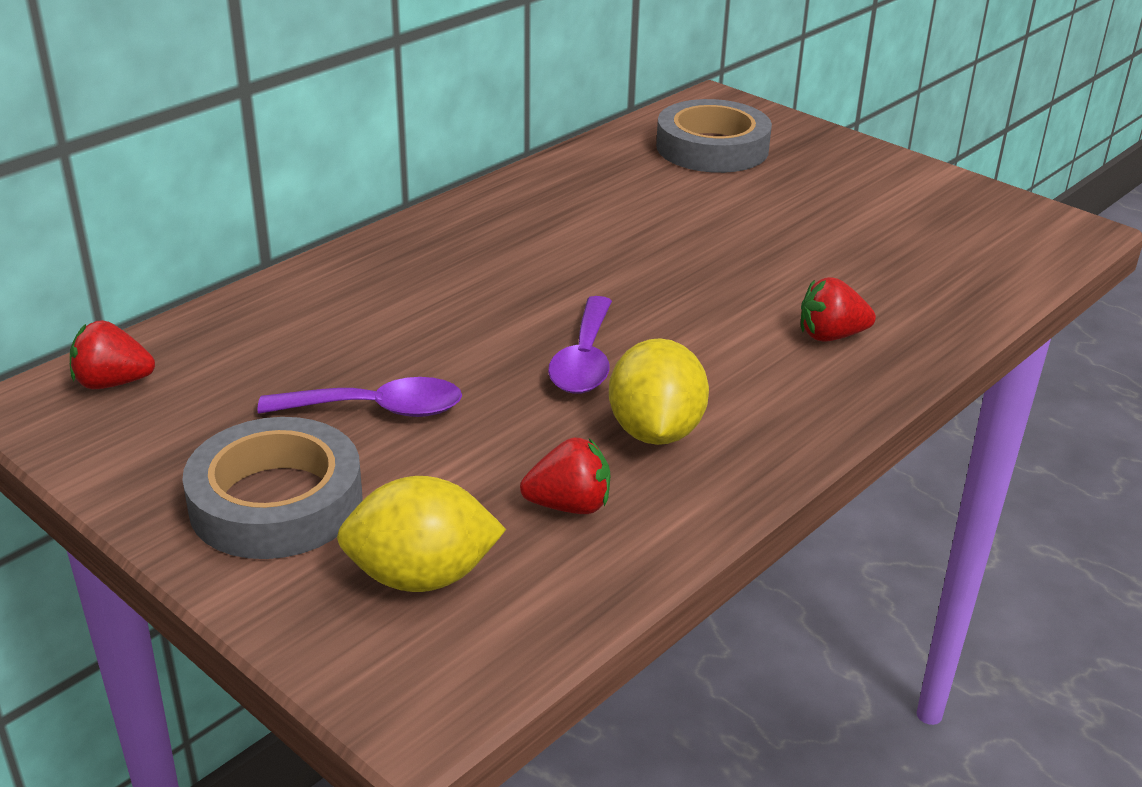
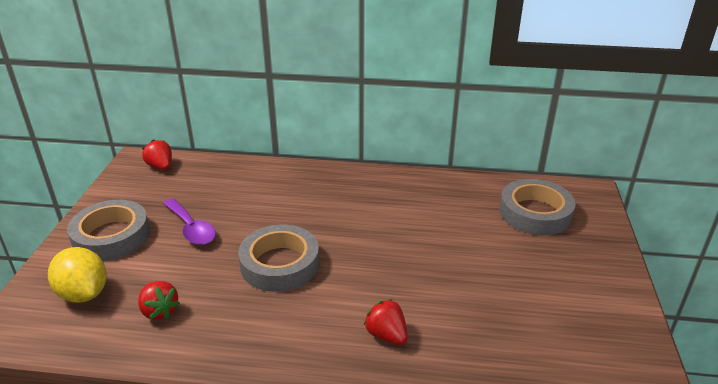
camera: 55 degrees right, 0 degrees up
purple spoon [548,296,612,394] -> grey tape [238,224,319,292]
yellow lemon [609,338,709,445] -> none

